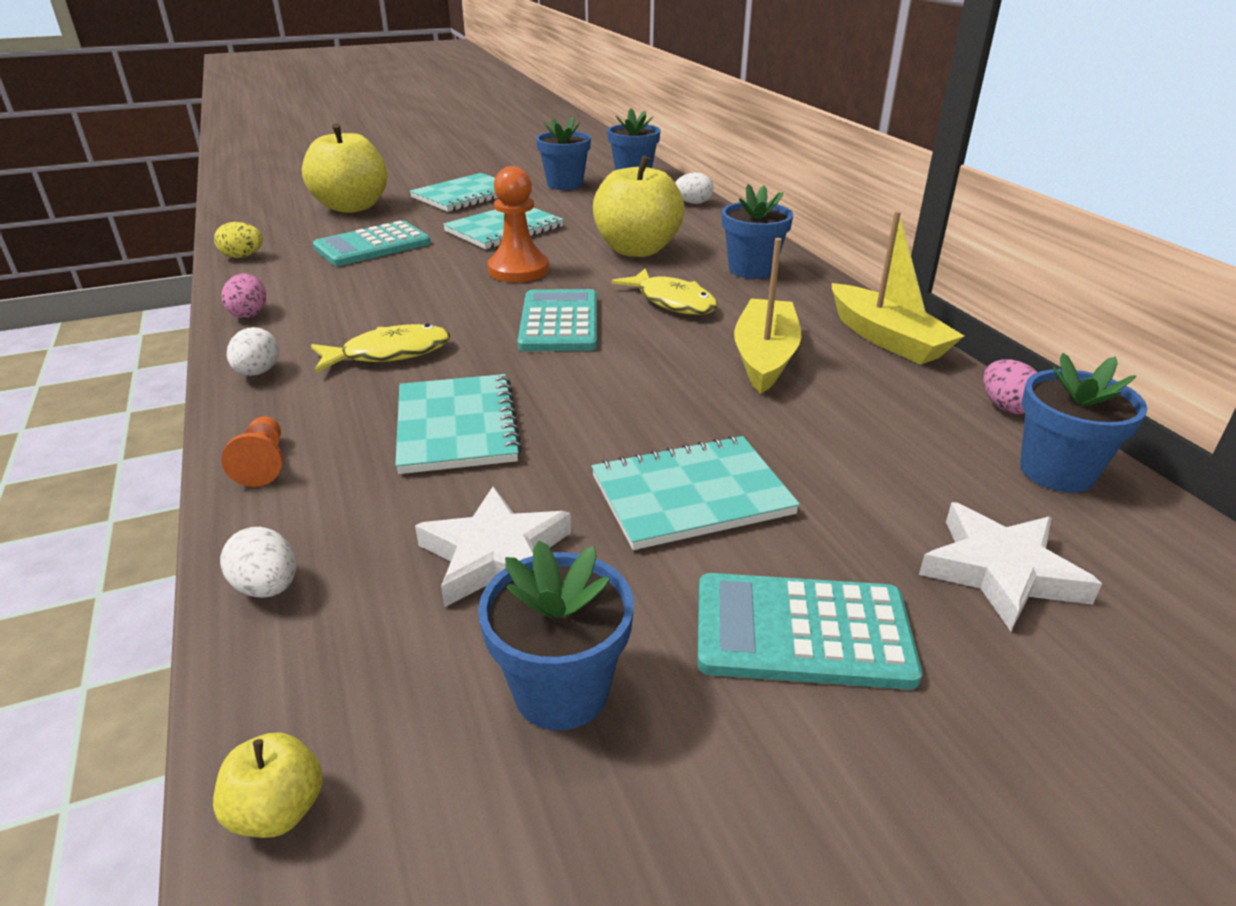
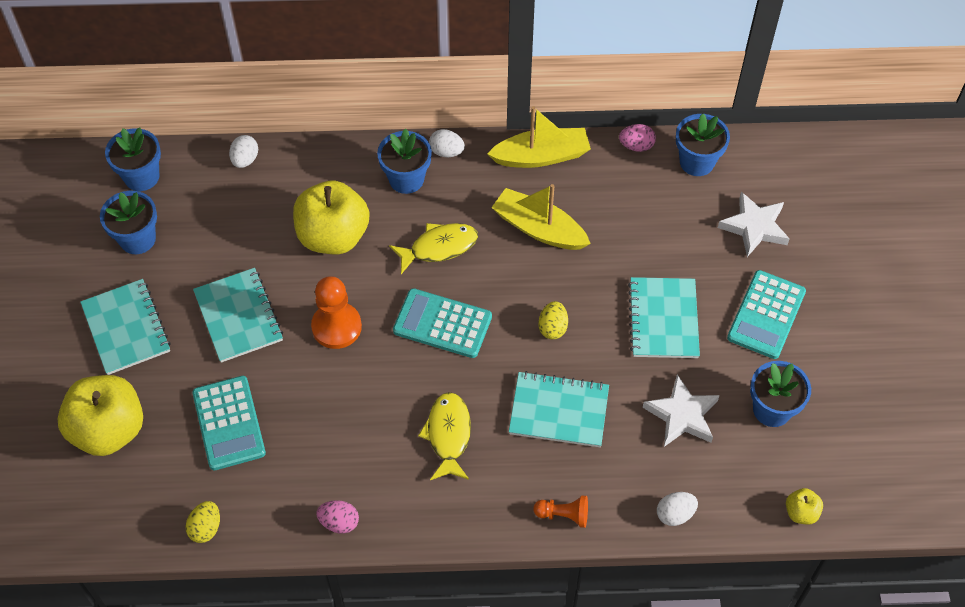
camera: 70 degrees left, 25 degrees up
white egg [227,327,279,376] -> white egg moved to [429,129,465,157]
none -> yellow egg [538,301,568,339]

